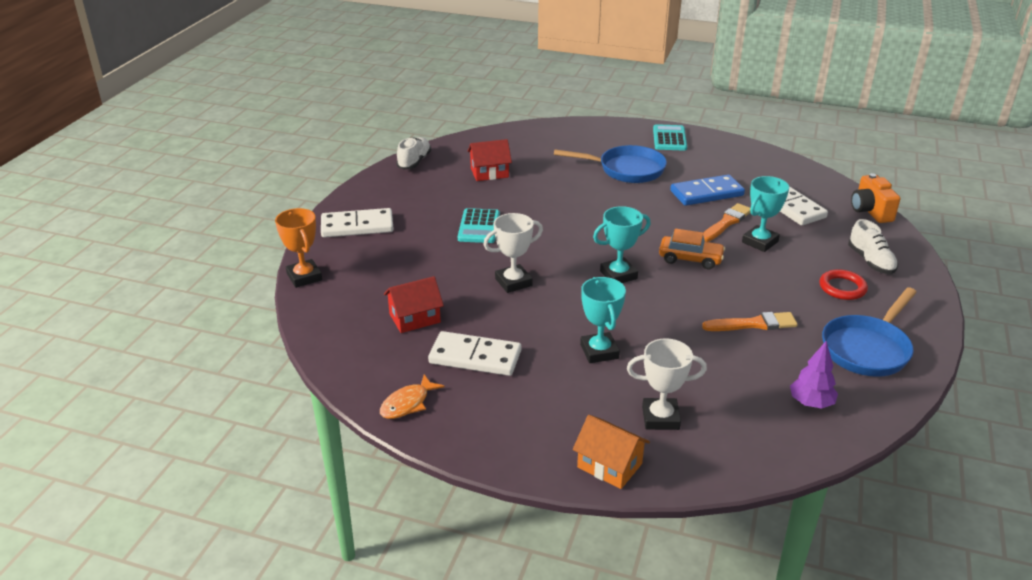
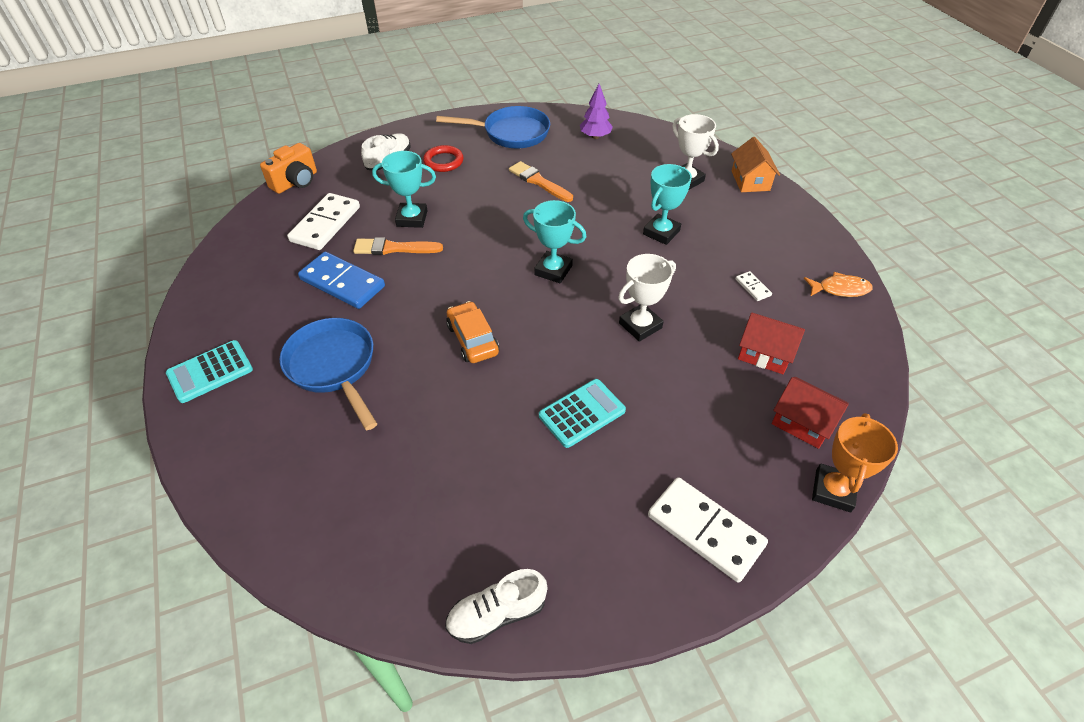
camera: 130 degrees left, 15 degrees up
white domino [428,331,521,376] -> white domino [735,271,772,301], size x0.45
red house [468,139,512,181] -> red house moved to [772,377,849,449]
white trophy [483,213,543,293] -> white trophy turned 60 degrees counterclockwise [618,254,676,342]
orange car [659,229,725,269] -> orange car moved to [446,301,499,363]

